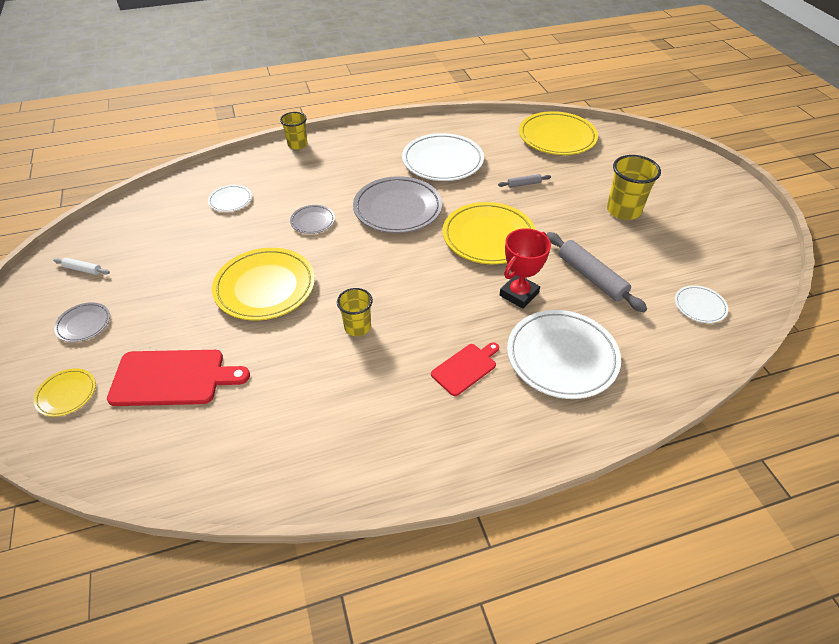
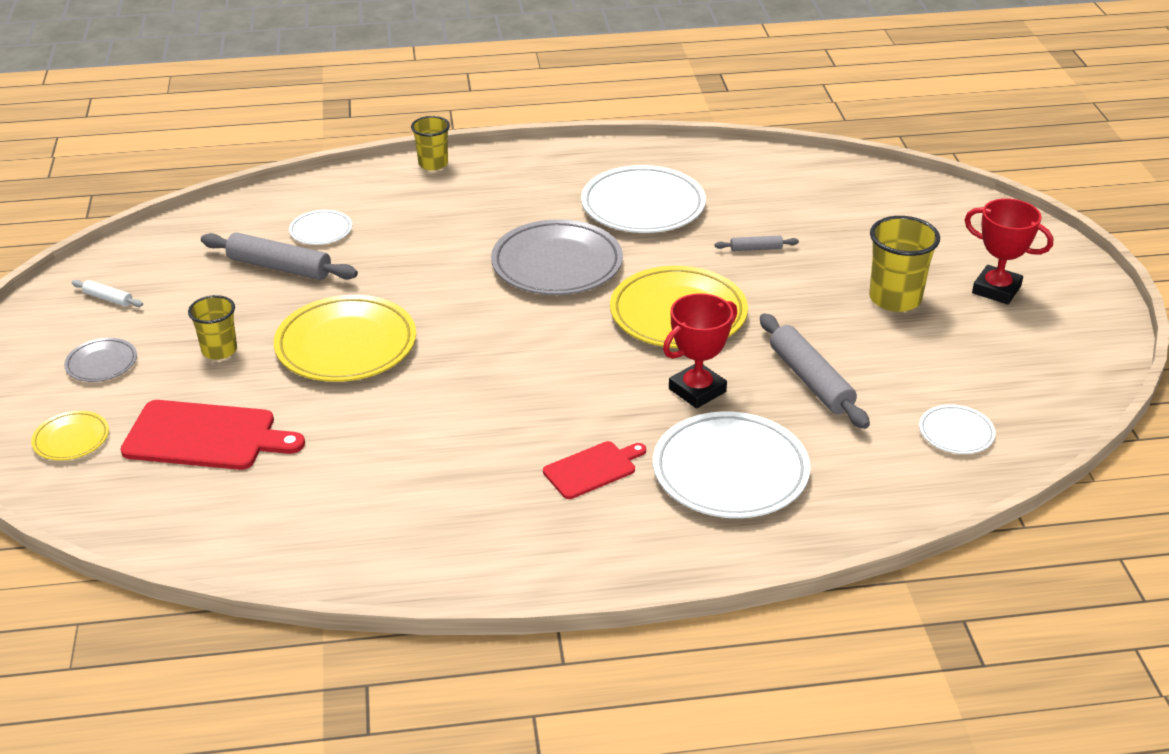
camera: 10 degrees right, 10 degrees down
grey plate [290,205,335,234] -> none
yellow cup [337,288,373,336] -> yellow cup moved to [188,295,237,360]
yellow plate [519,111,598,155] -> none
none -> grey rolling pin [201,232,358,280]
none -> red trophy [965,199,1053,304]

